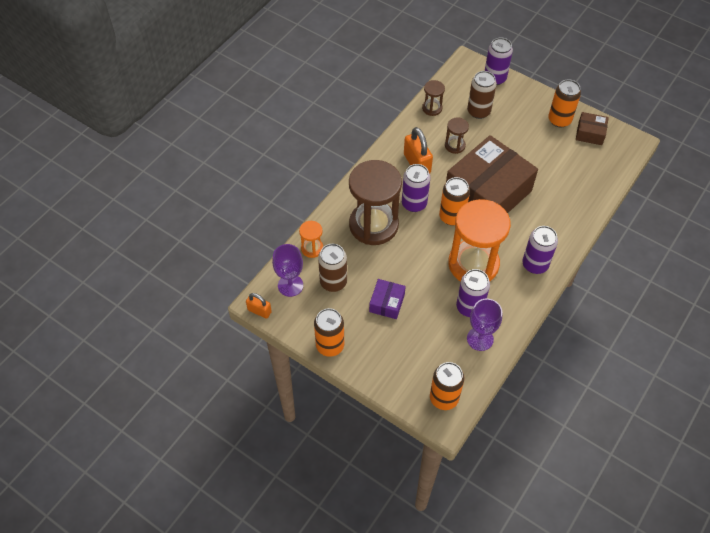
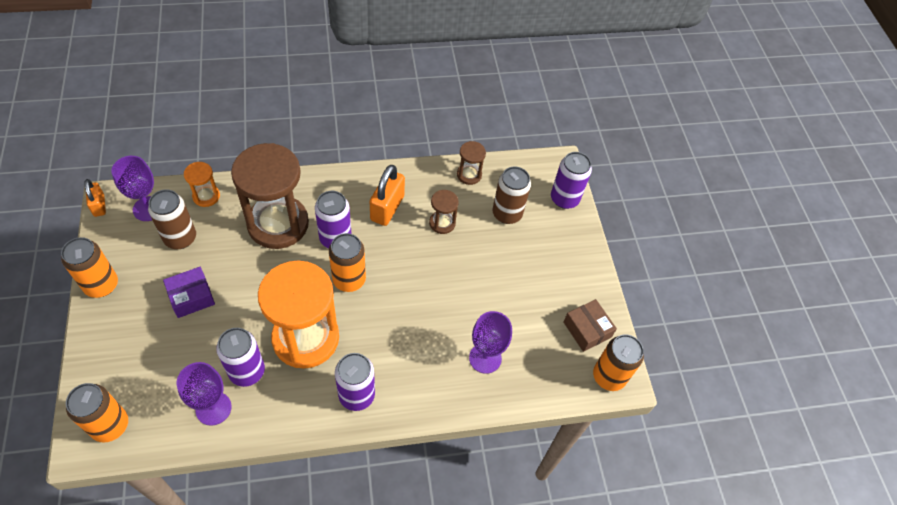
camera: 40 degrees right, 0 degrees up
brown box [446,135,538,213] -> none
orange can [548,79,581,127] -> orange can moved to [593,334,644,391]
none -> purple goblet [469,311,512,374]

